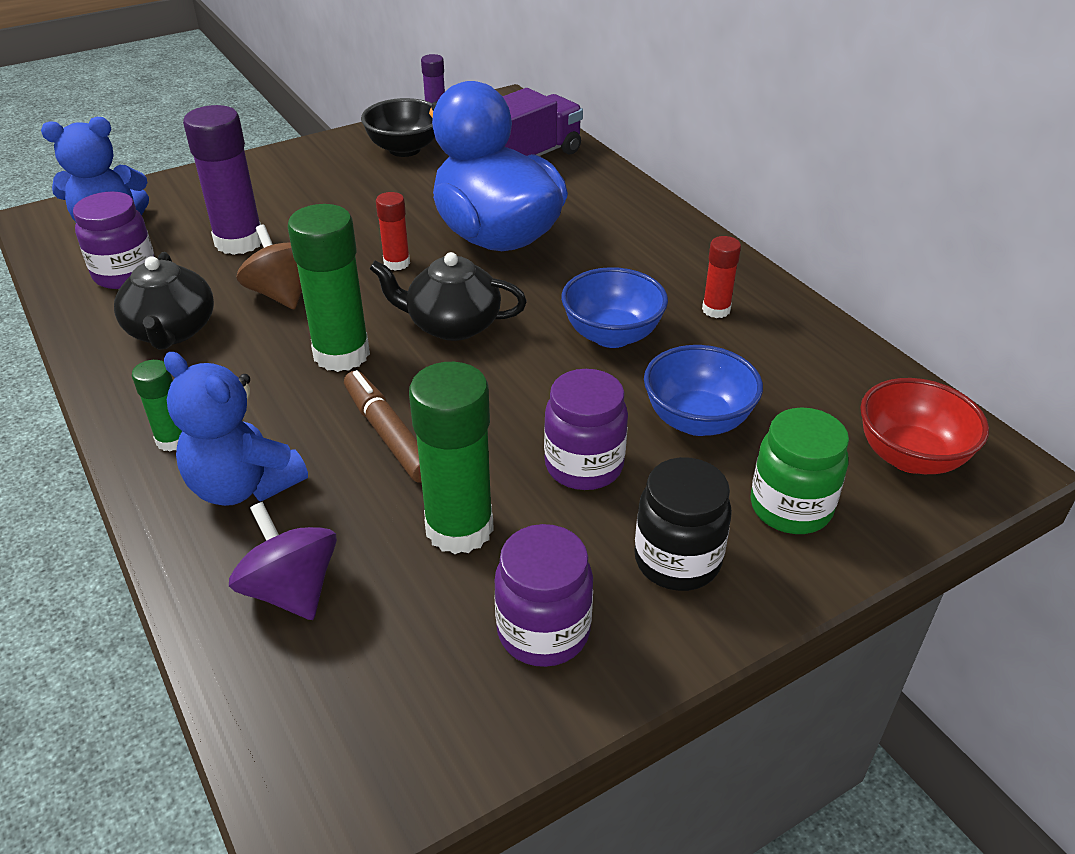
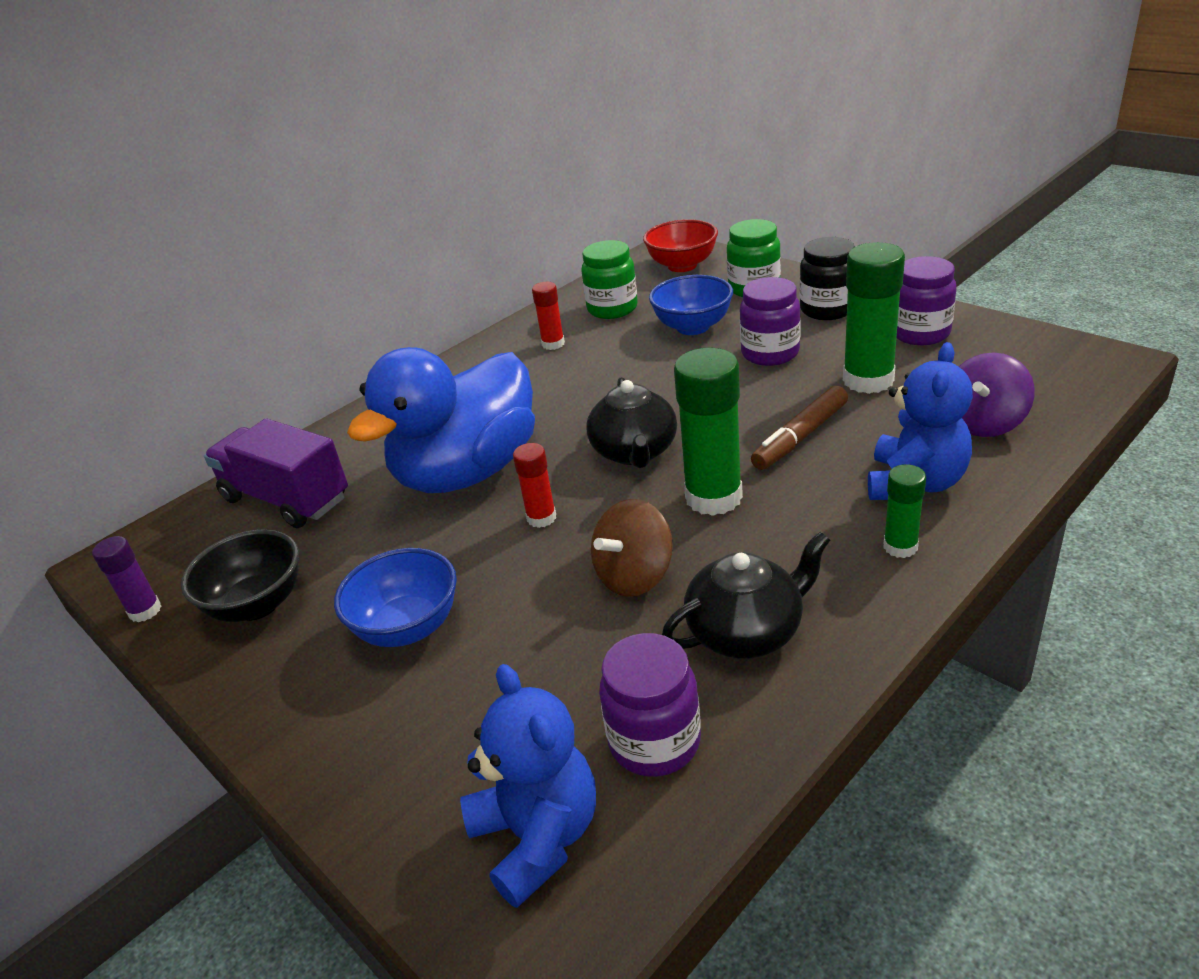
camera: 100 degrees left, 5 degrees down
purple glue stick [183,105,261,255] -> none
blue bowl [561,267,668,348] -> blue bowl moved to [334,548,457,647]
none -> green jar [581,240,638,319]

